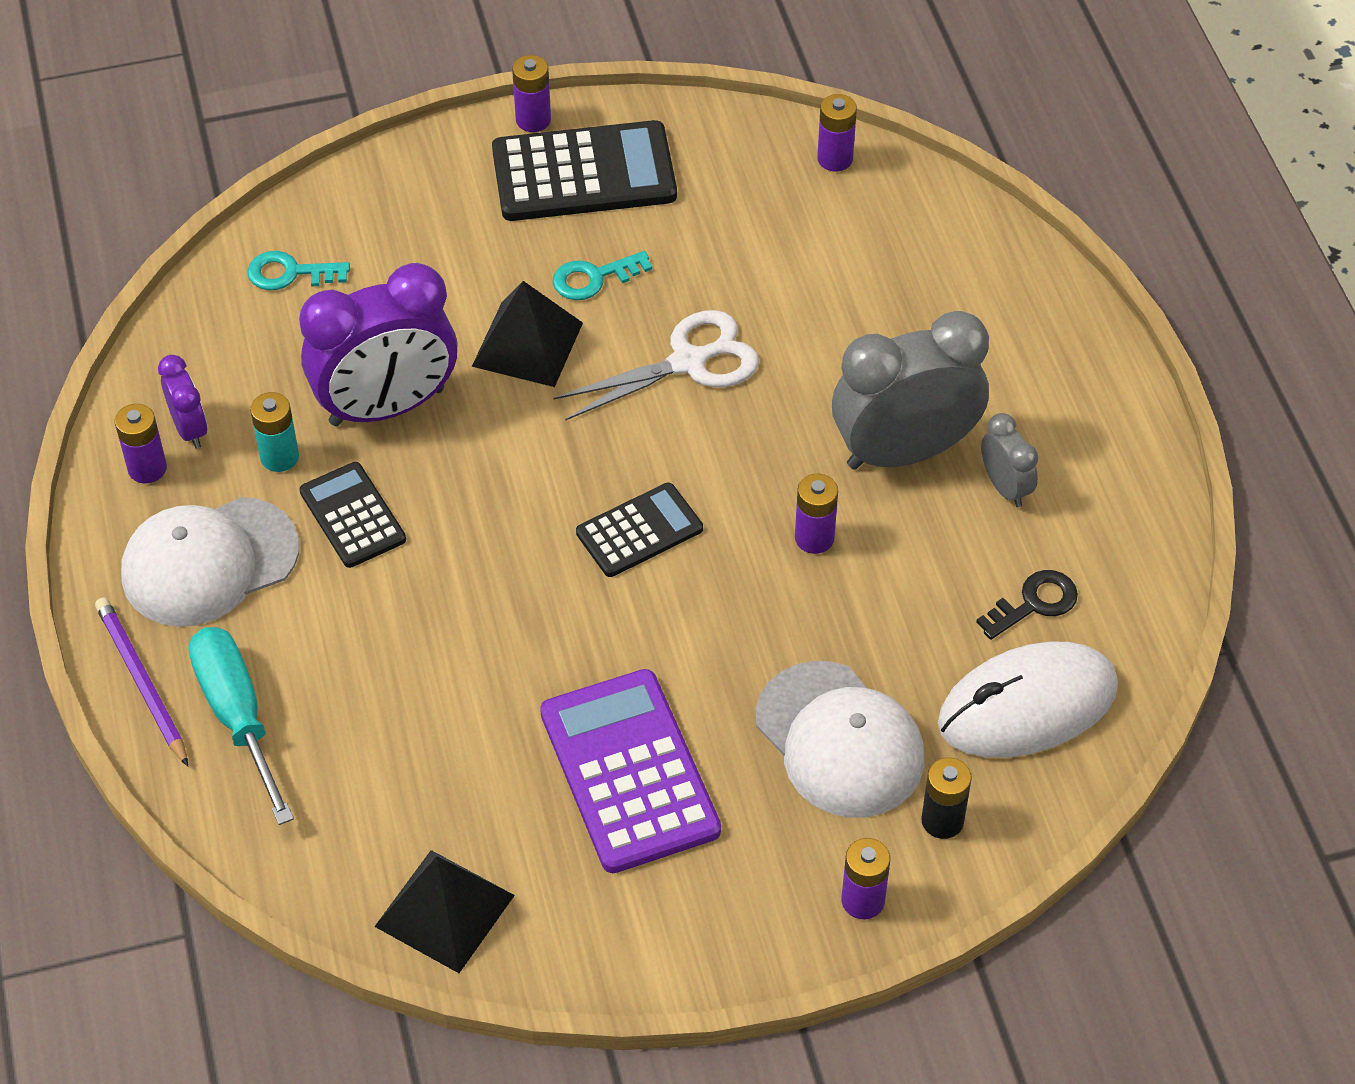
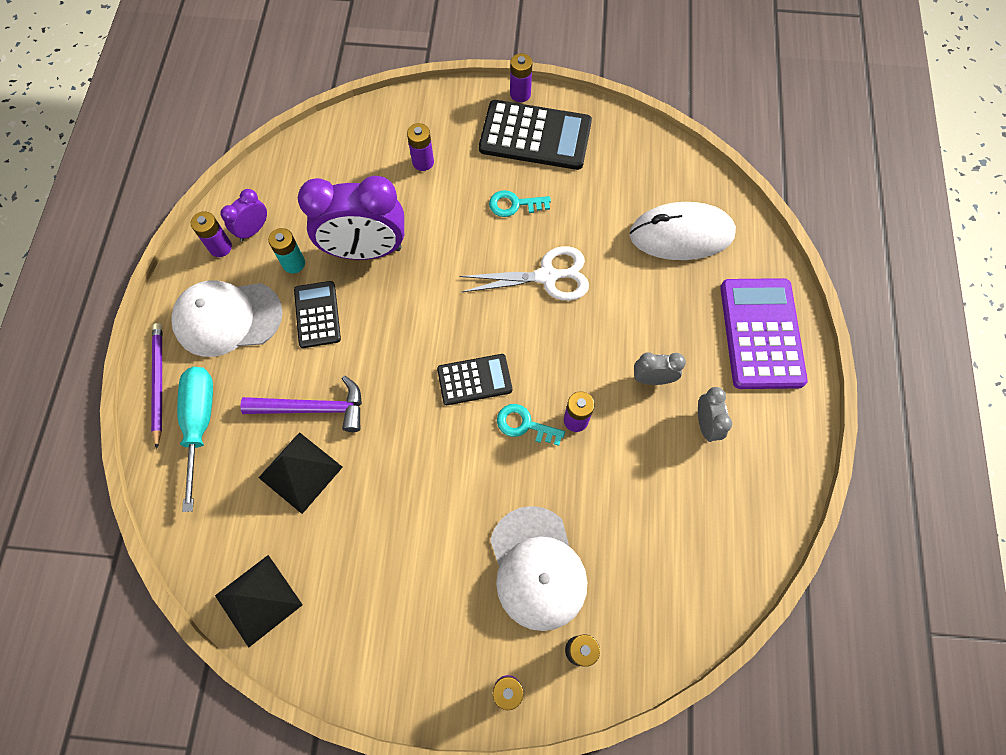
camera: 20 degrees right, 15 degrees up
purple clock [158,355,207,449] -> purple clock turned 135 degrees counterclockwise [220,189,267,241]
turquoise key [247,251,350,290] -> turquoise key moved to [497,404,565,446]
black pyramid [472,281,583,387] -> black pyramid moved to [259,432,343,514]
purple calculator [540,669,721,873] -> purple calculator moved to [720,278,808,389]
purple battery [817,94,857,171] -> purple battery moved to [407,123,434,171]
grey clock [832,311,989,470] -> grey clock [634,352,686,385], size x0.47
white mouse [938,642,1118,758] -> white mouse moved to [629,202,736,260]
black key [976,570,1078,640] -> none
none -> purple hammer [240,376,362,432]

